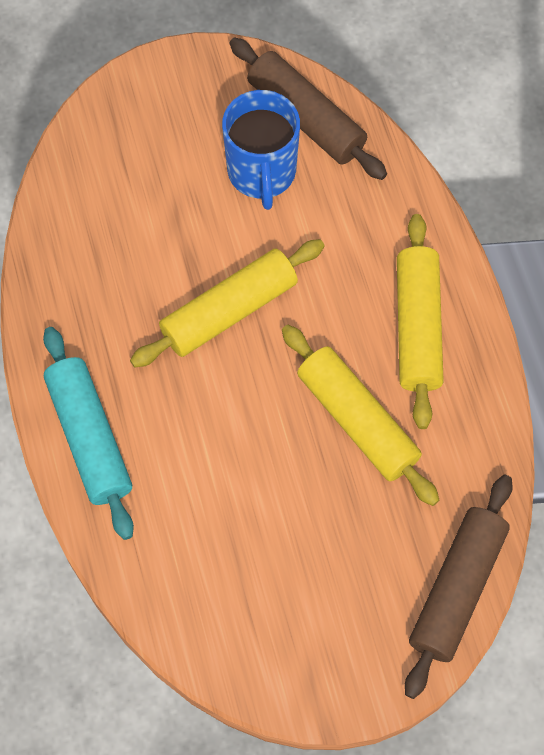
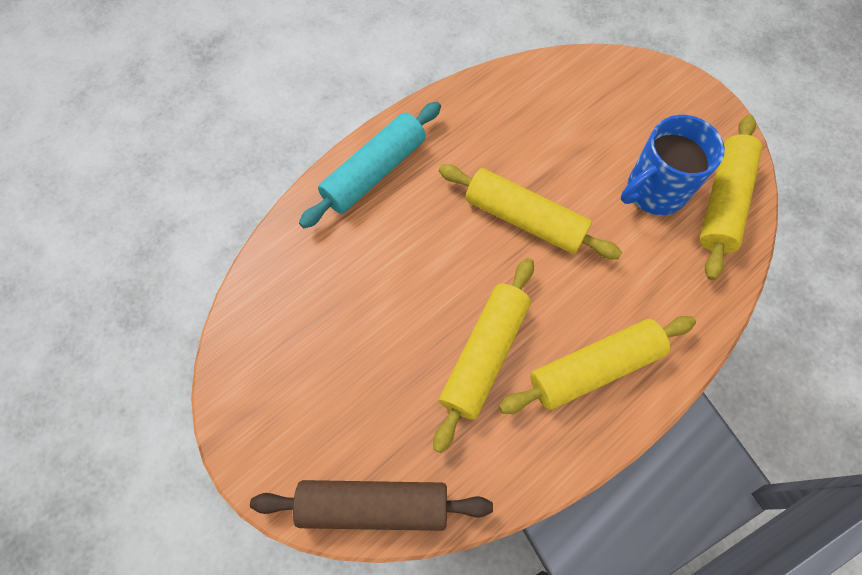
camera: 65 degrees right, 0 degrees up
brown rolling pin [230,38,387,180] -> yellow rolling pin [700,115,762,280]

